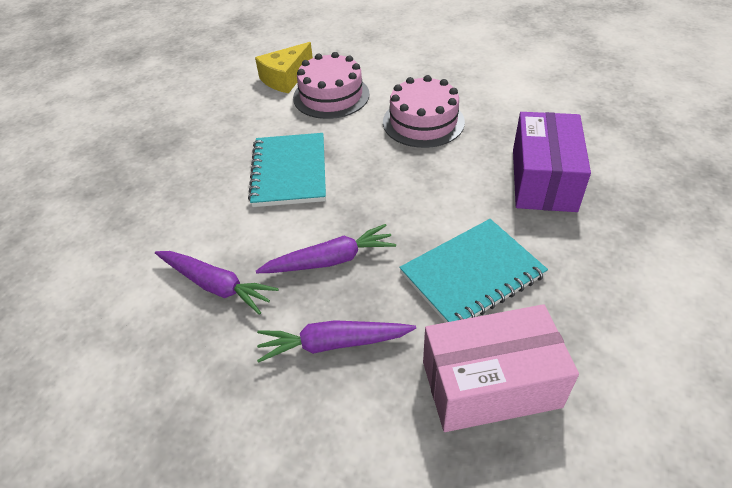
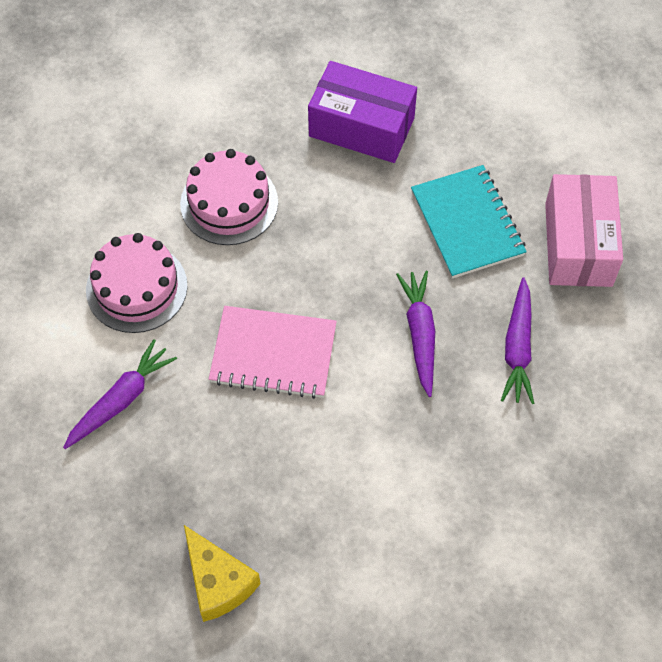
camera: 80 degrees left, 15 degrees up
purple carrot [155,251,279,315] -> purple carrot moved to [63,339,177,449]
turquoise notebook [248,133,326,207] -> pink notebook [209,306,337,399]
yellow cheese [255,42,313,93] -> yellow cheese moved to [184,525,261,622]

